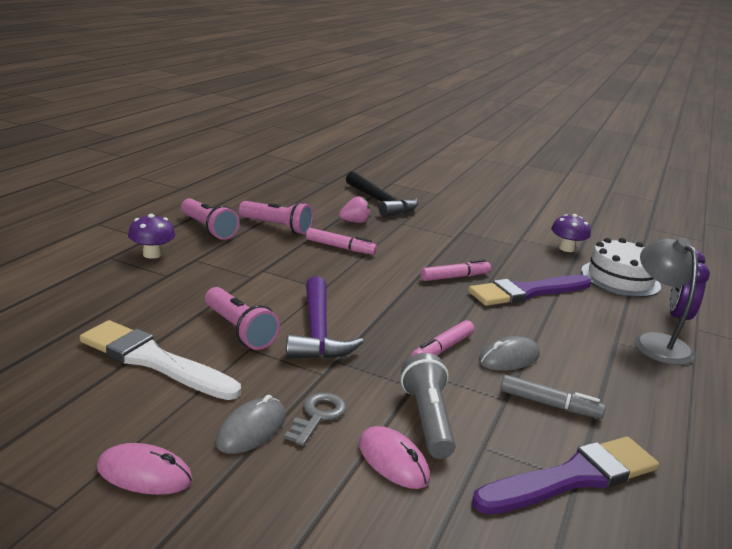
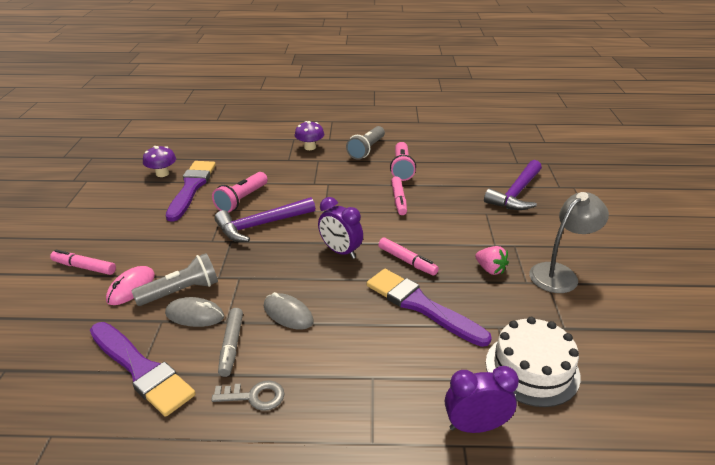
camera: 70 degrees right, 10 degrees up
white brush [80,320,241,400] -> purple brush [166,161,216,222]
pink mouse [97,443,193,495] -> none
pink flashlight [181,198,240,240] -> grey flashlight [346,126,385,160]
grey mouse [216,395,286,454] -> grey mouse moved to [165,297,224,327]
grey key [284,392,346,446] -> grey key moved to [211,380,284,411]
pink strawberry [339,196,371,223] -> pink strawberry moved to [475,246,509,275]
black hammer [346,171,418,217] -> purple hammer [484,160,542,210]
pink marker [411,320,474,356] -> pink marker moved to [50,250,116,275]
purple mushroom [551,214,591,252] -> purple mushroom moved to [143,146,176,177]
grey lamp [634,237,698,365] -> grey lamp moved to [529,192,609,293]
none -> purple clock [318,197,363,259]

